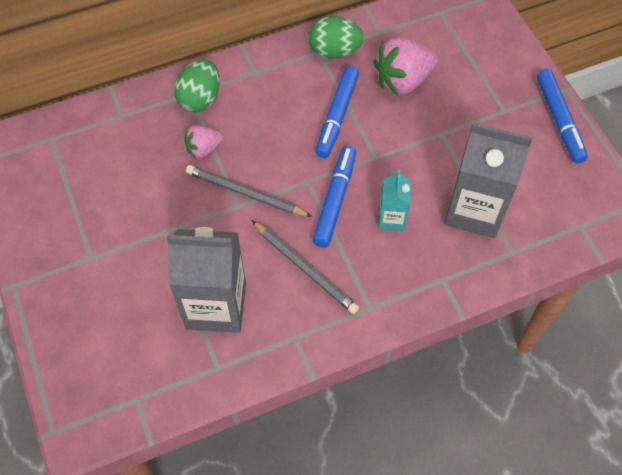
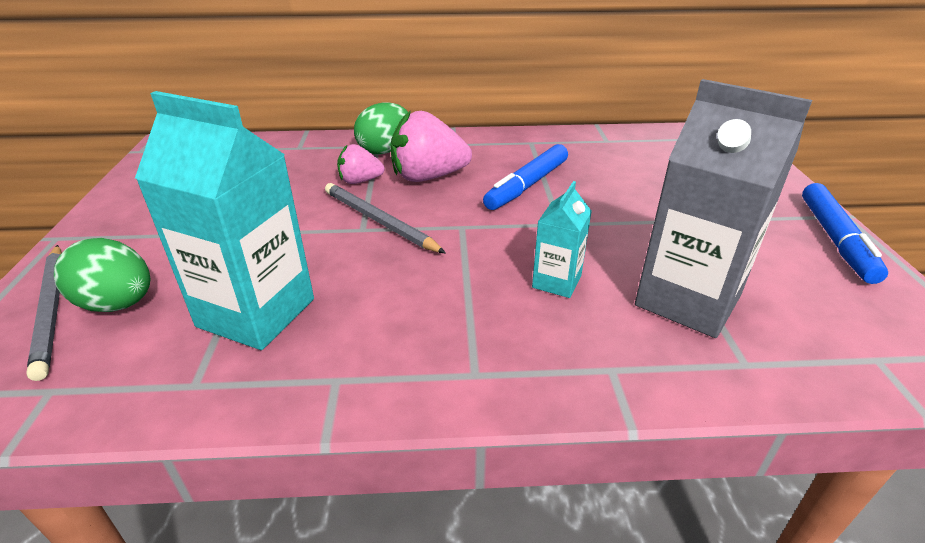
camera: 20 degrees right, 25 degrees down
grey carton [167,227,246,333] -> turquoise carton [135,91,314,350]
grey pencil [252,221,359,314] -> grey pencil moved to [26,245,62,381]
green egg [309,16,364,59] -> green egg moved to [54,238,151,312]
blue marker [312,145,356,248] -> none
pink strawberry [374,37,438,95] -> pink strawberry moved to [390,110,472,182]

